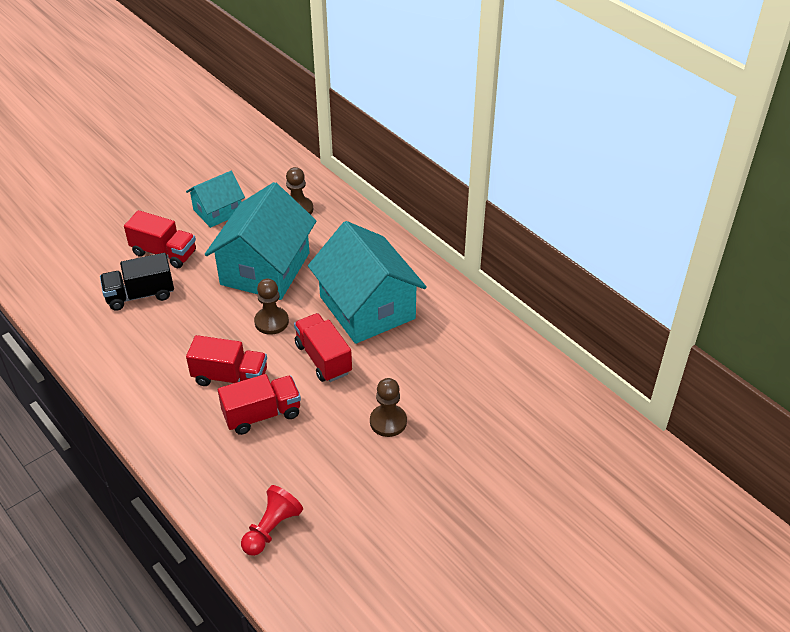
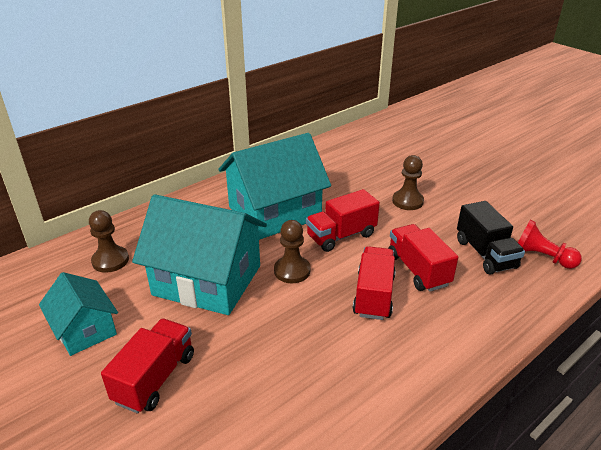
camera: 90 degrees left, 10 degrees down
black truck [100,253,174,311] -> black truck moved to [457,201,525,275]

